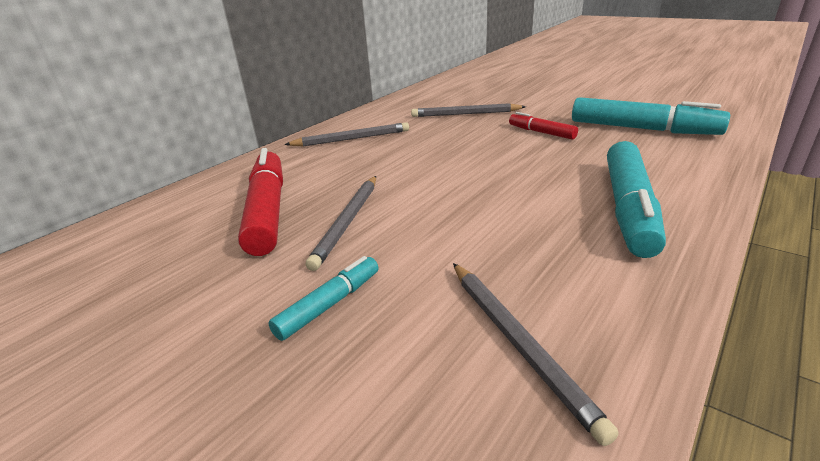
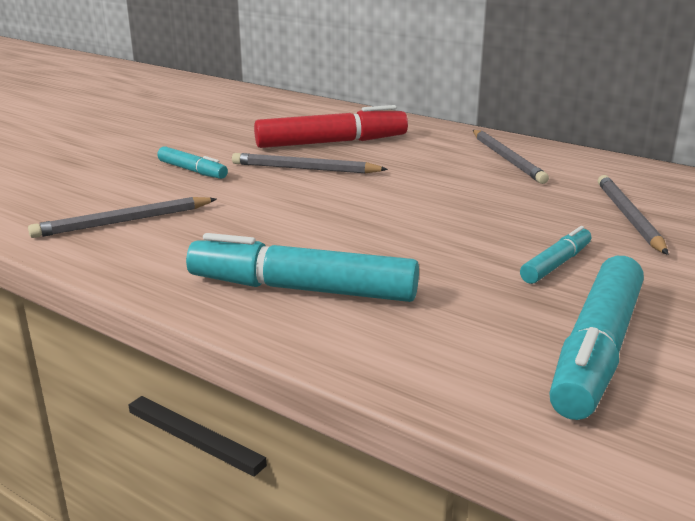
camera: 85 degrees right, 5 degrees down
red marker [509,112,578,139] -> turquoise marker [520,226,591,284]

